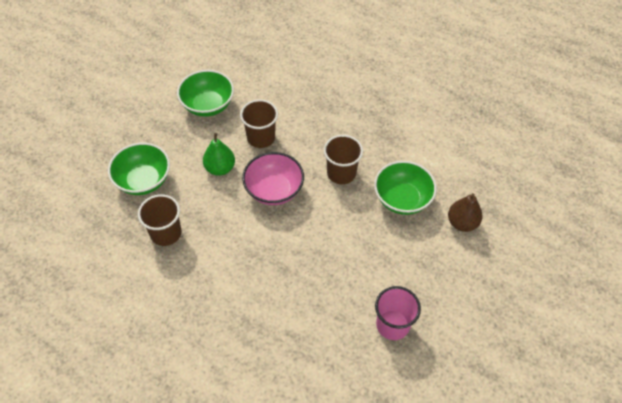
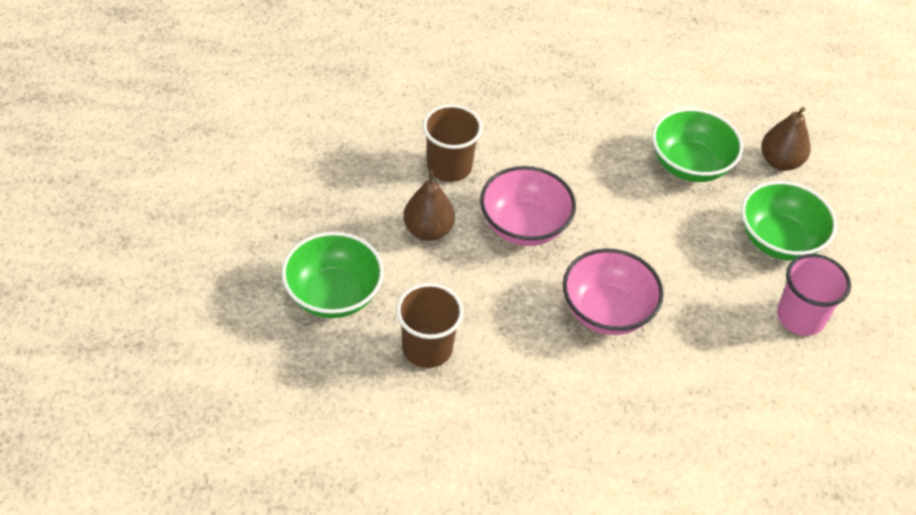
camera: 35 degrees left, 5 degrees down
green bowl [177,70,234,117] -> green bowl moved to [741,181,837,261]
green pear [203,133,235,176] -> brown pear [403,170,455,241]
brown cup [324,135,363,184] -> none
none -> pink bowl [563,248,664,335]

